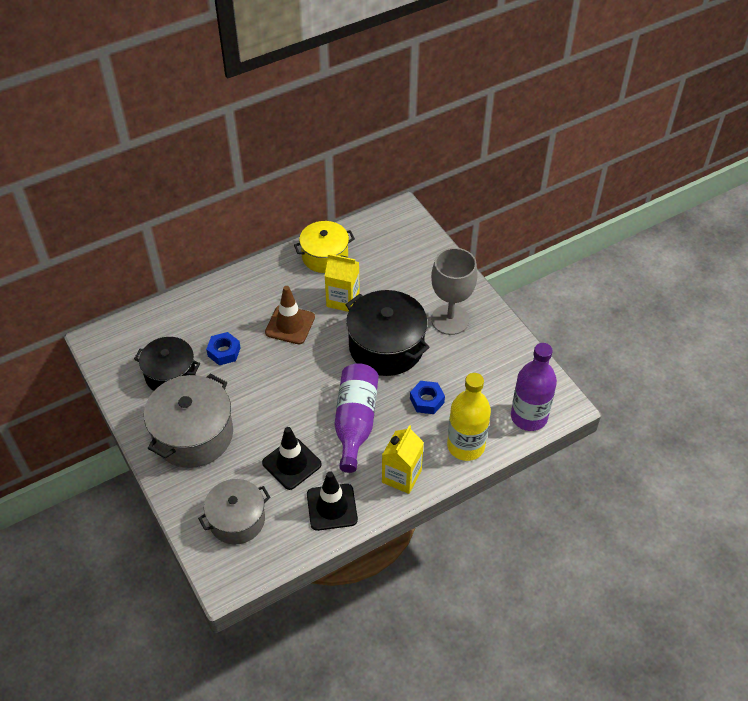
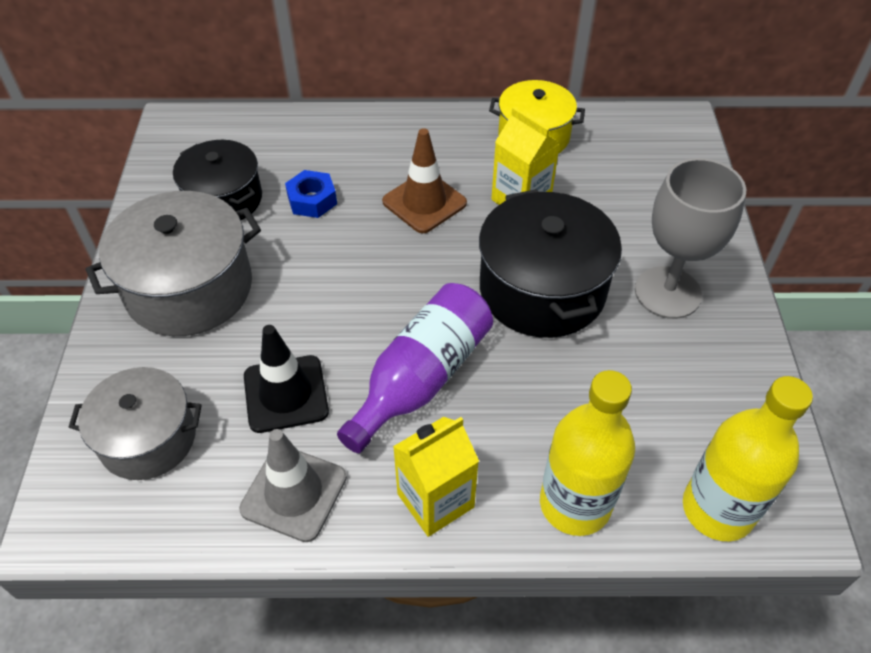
camera: 30 degrees right, 0 degrees up
black traffic cone [307,471,358,531] -> grey traffic cone [239,429,347,542]
blue nut [410,381,445,414] -> none
purple bottle [511,343,557,431] -> yellow bottle [683,376,813,541]

